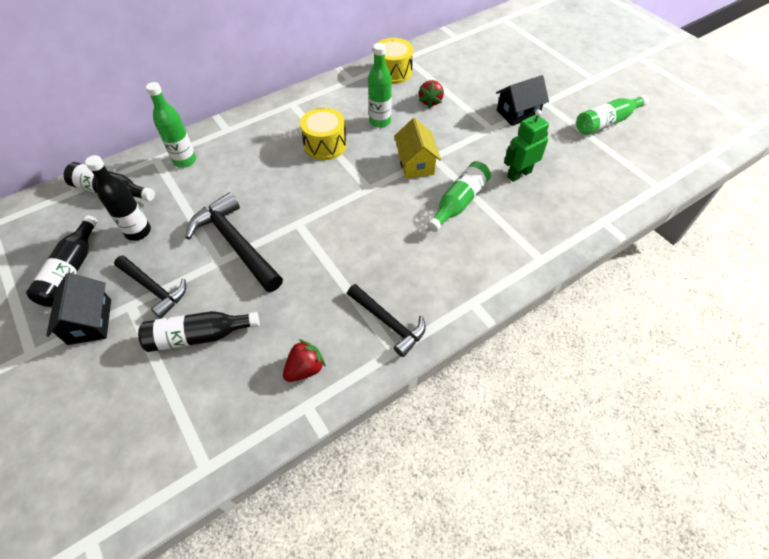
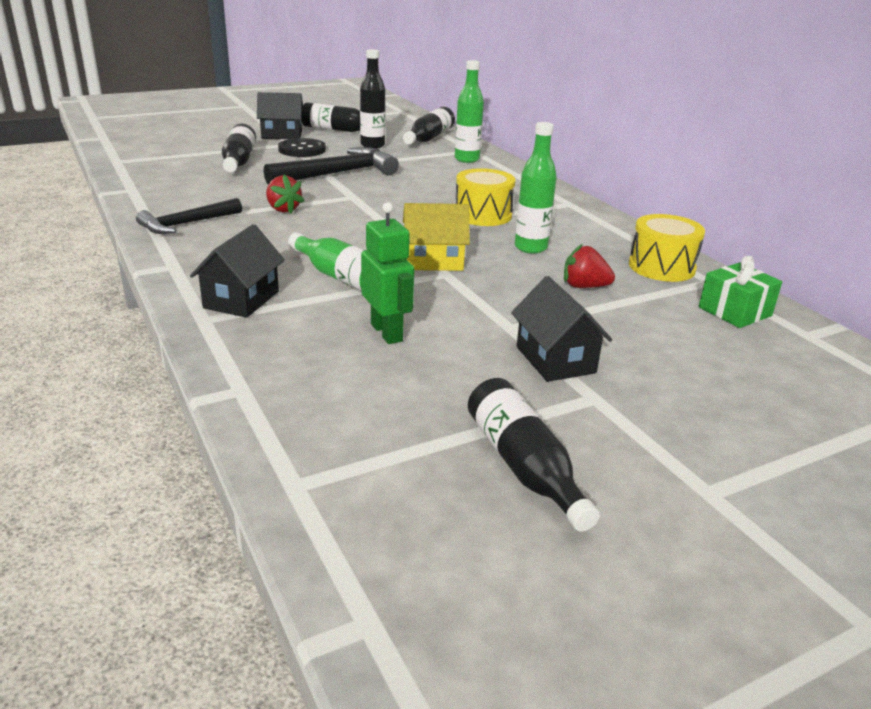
camera: 95 degrees right, 25 degrees down
black hammer [114,255,186,318] -> black button [278,138,326,157]
red strawberry [283,339,326,382] -> red strawberry moved to [266,175,304,214]
green bottle [576,95,648,135] -> black bottle [468,378,600,532]
none -> black house [190,224,285,318]
none -> green gift [699,256,782,328]

